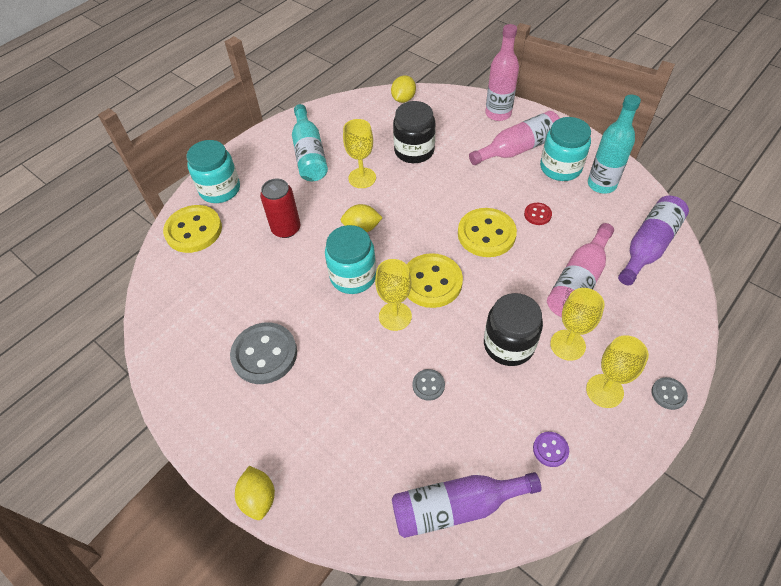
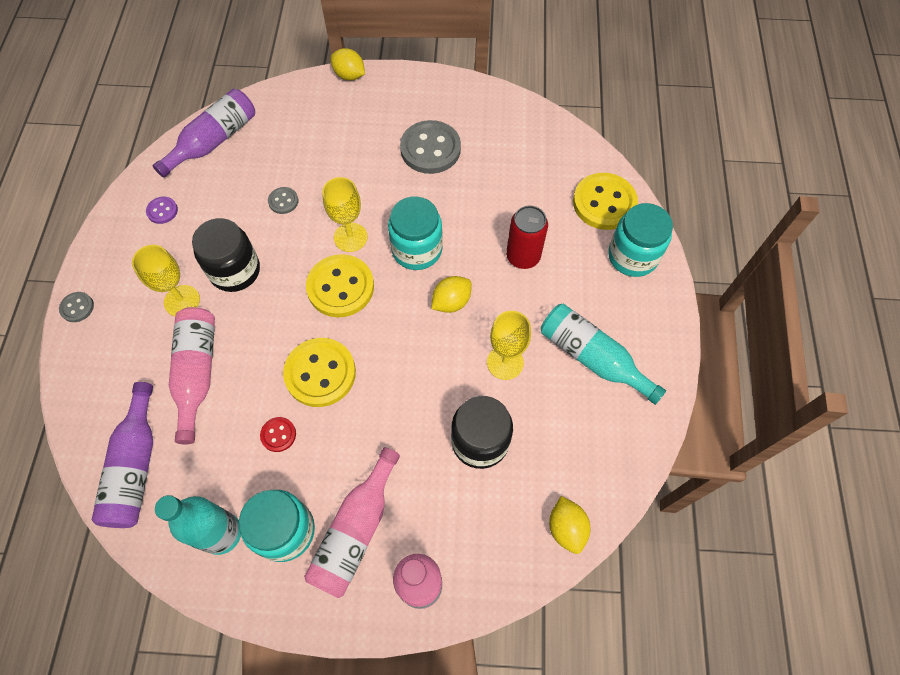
camera: 140 degrees right, 10 degrees up
yellow goblet [586,335,649,408] -> none

